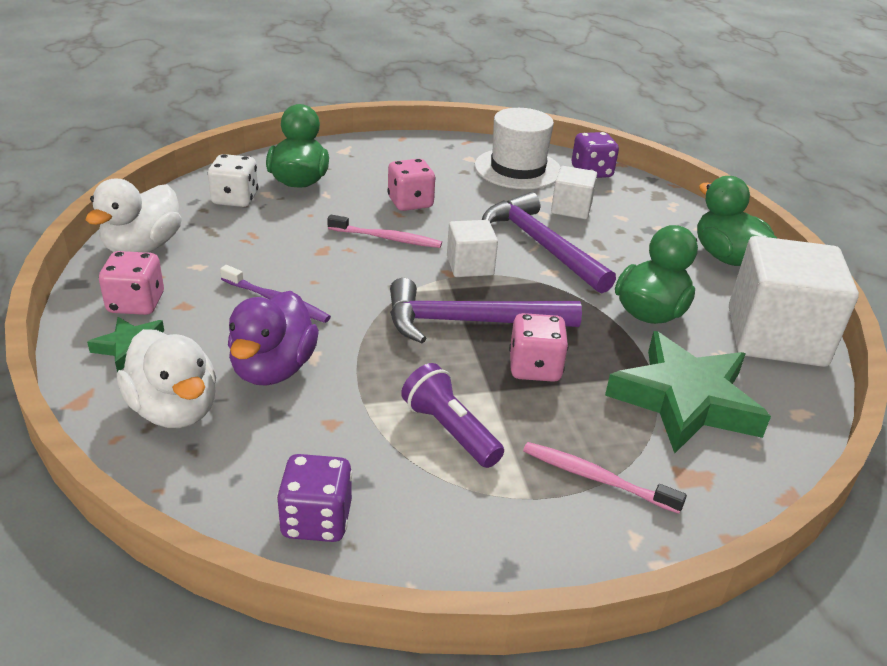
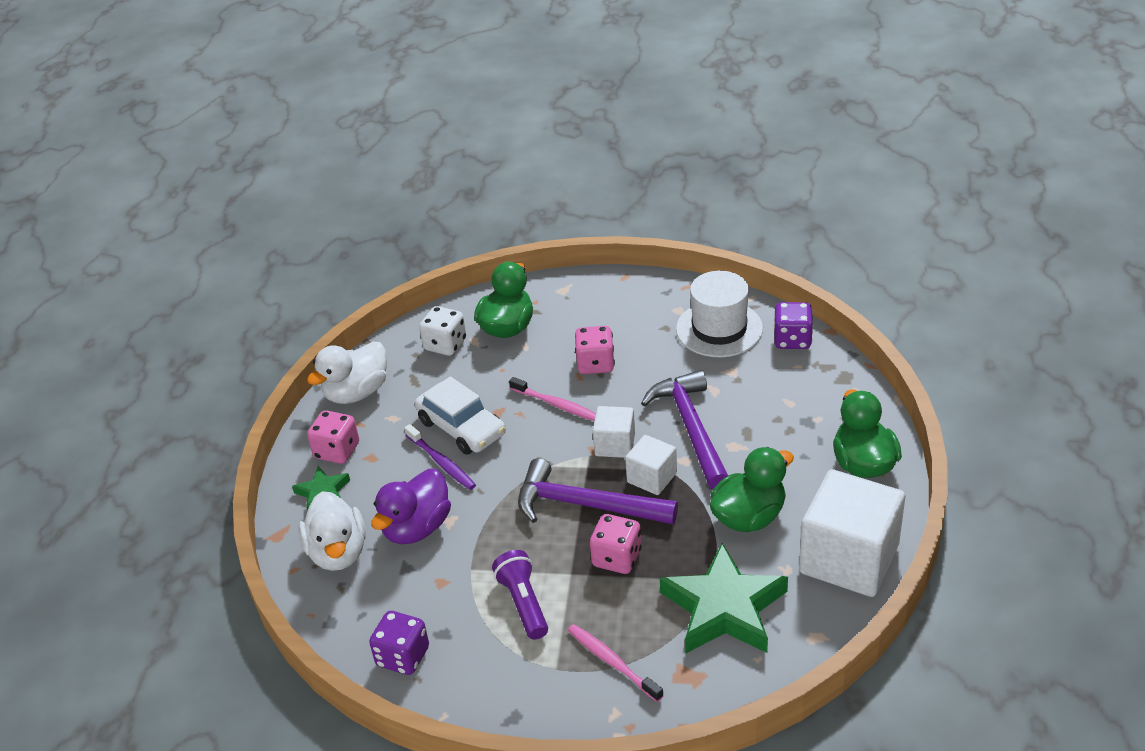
camera: 25 degrees right, 5 degrees up
white cube [551,166,597,219] -> white cube moved to [625,435,677,495]
none -> white car [415,377,506,455]

